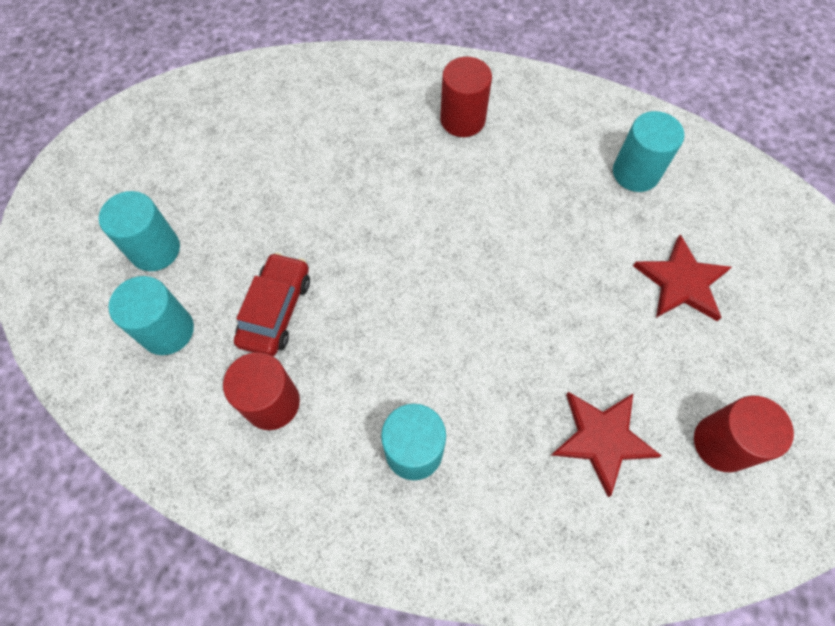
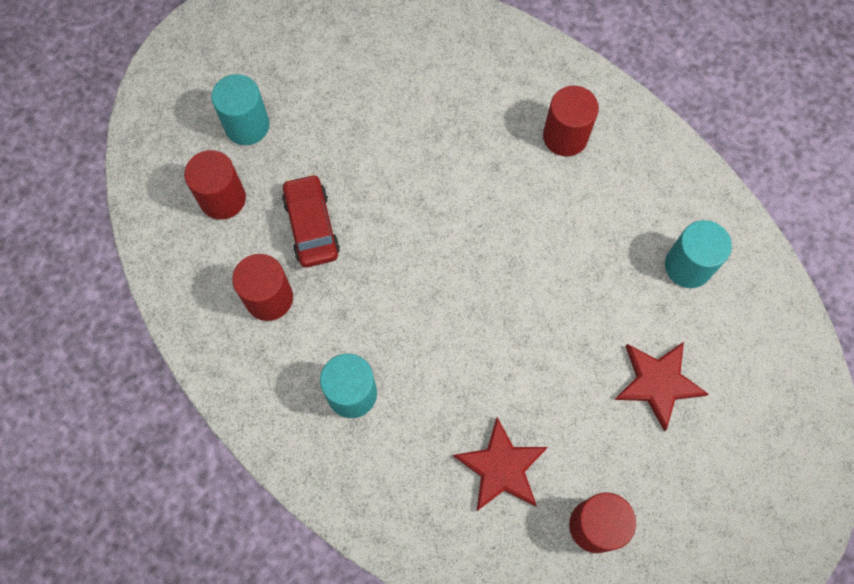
camera: 30 degrees right, 5 degrees up
turquoise cylinder [109,276,194,355] -> red cylinder [184,150,246,220]
red car [234,252,310,356] -> red car turned 60 degrees counterclockwise [282,174,340,267]

